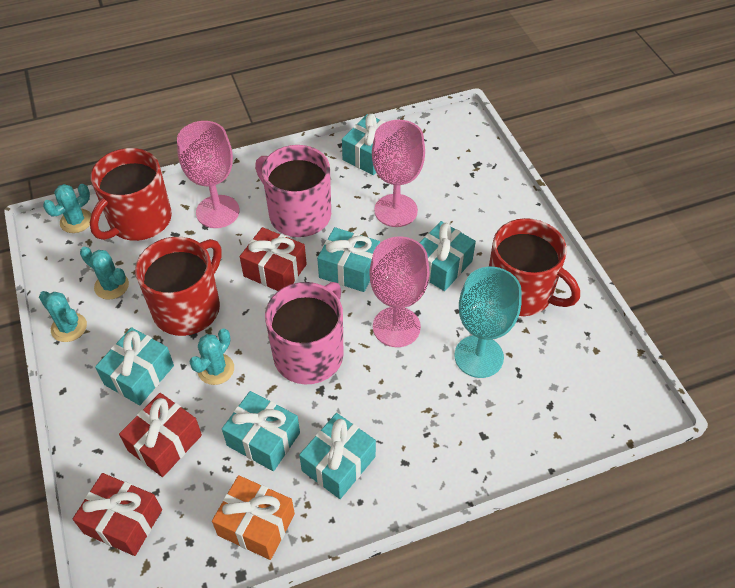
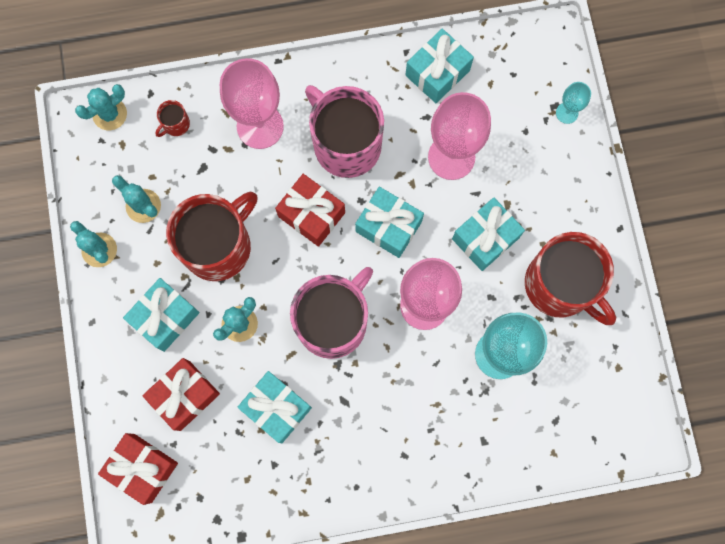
camera: 10 degrees right, 25 degrees up
red mug [90,148,172,241] -> red mug [155,100,190,137], size x0.40
orange gift [212,475,295,560] -> none
turquoise gift [299,413,376,499] -> none
none -> turquoise goblet [556,82,591,124]

